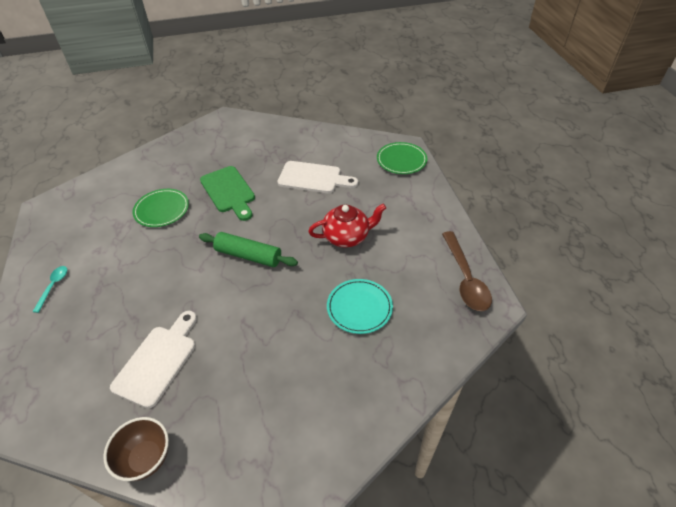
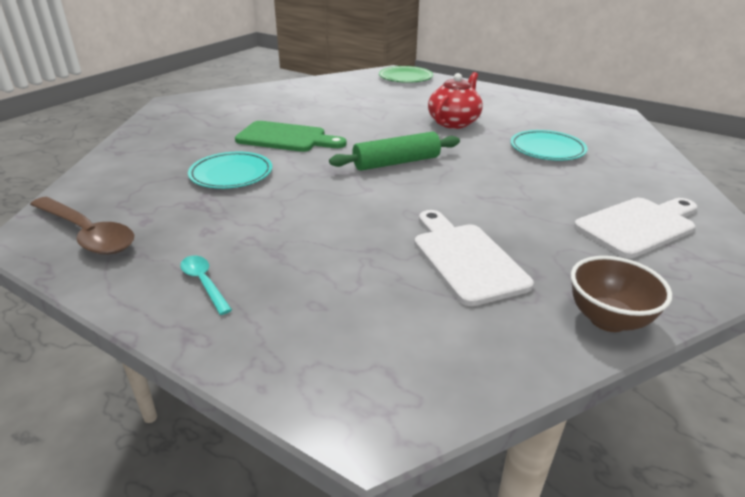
camera: 45 degrees left, 15 degrees down
green plate [132,189,189,227] -> turquoise plate [188,152,272,189]
white cutting board [278,161,358,193] -> white cutting board moved to [574,198,697,258]
brown spoon [442,231,492,311] -> brown spoon moved to [30,197,134,255]

